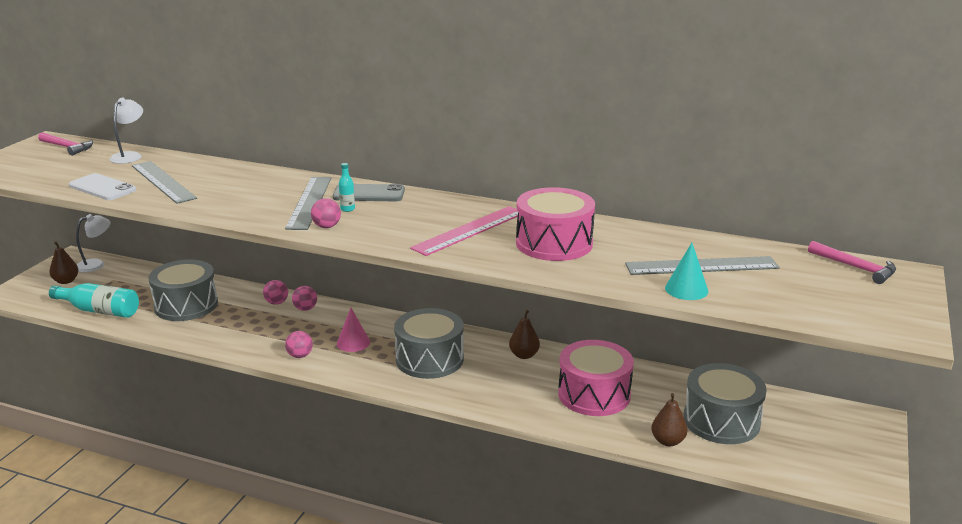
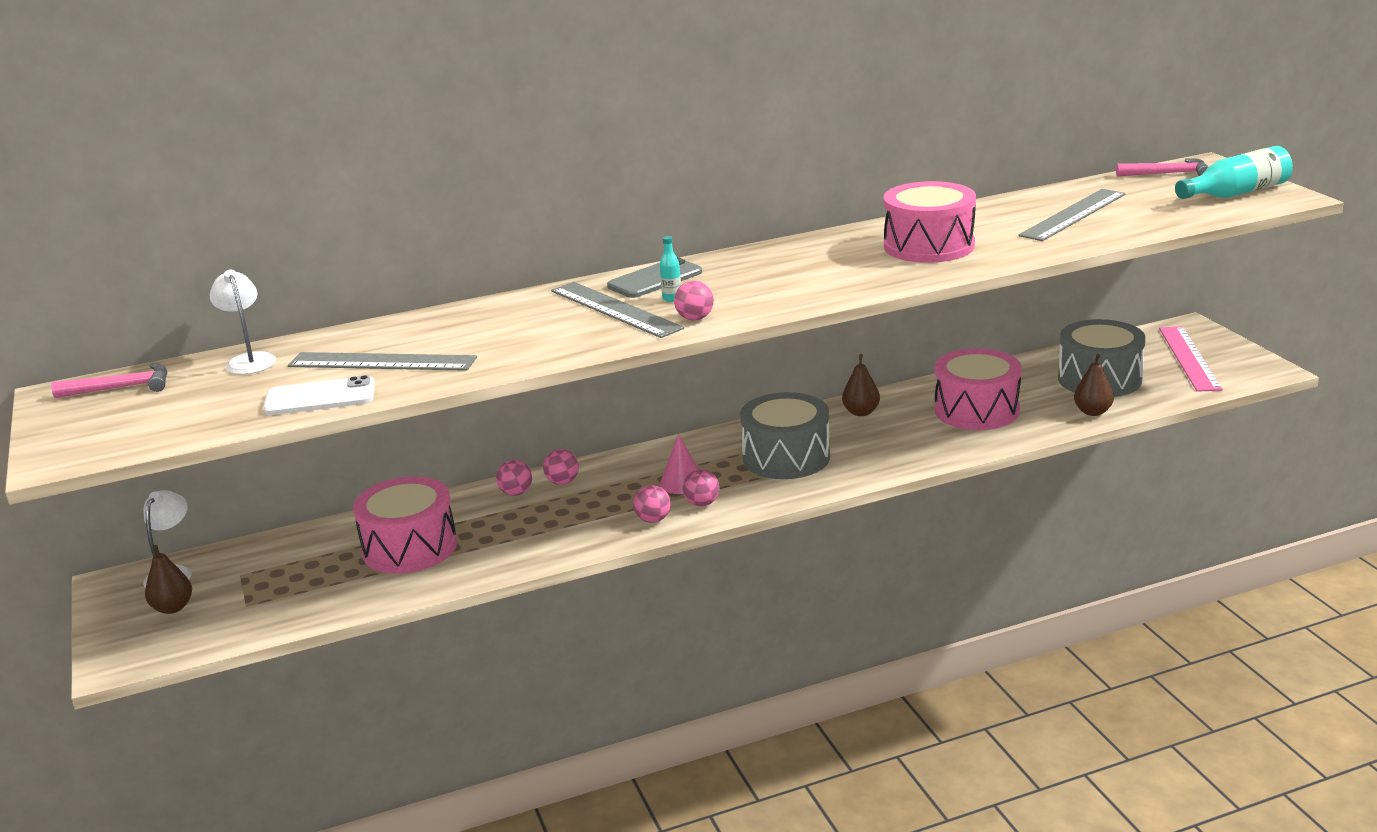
camera: 40 degrees left, 0 degrees up
turquoise bottle [49,283,139,318] -> turquoise bottle moved to [1175,146,1293,199]
grey drum [148,260,218,321] -> pink drum [353,476,457,574]
pink ruler [410,206,518,256] -> pink ruler moved to [1159,326,1223,392]
turquoise cone [665,243,708,300] -> none
none -> pink ball [683,469,720,507]

